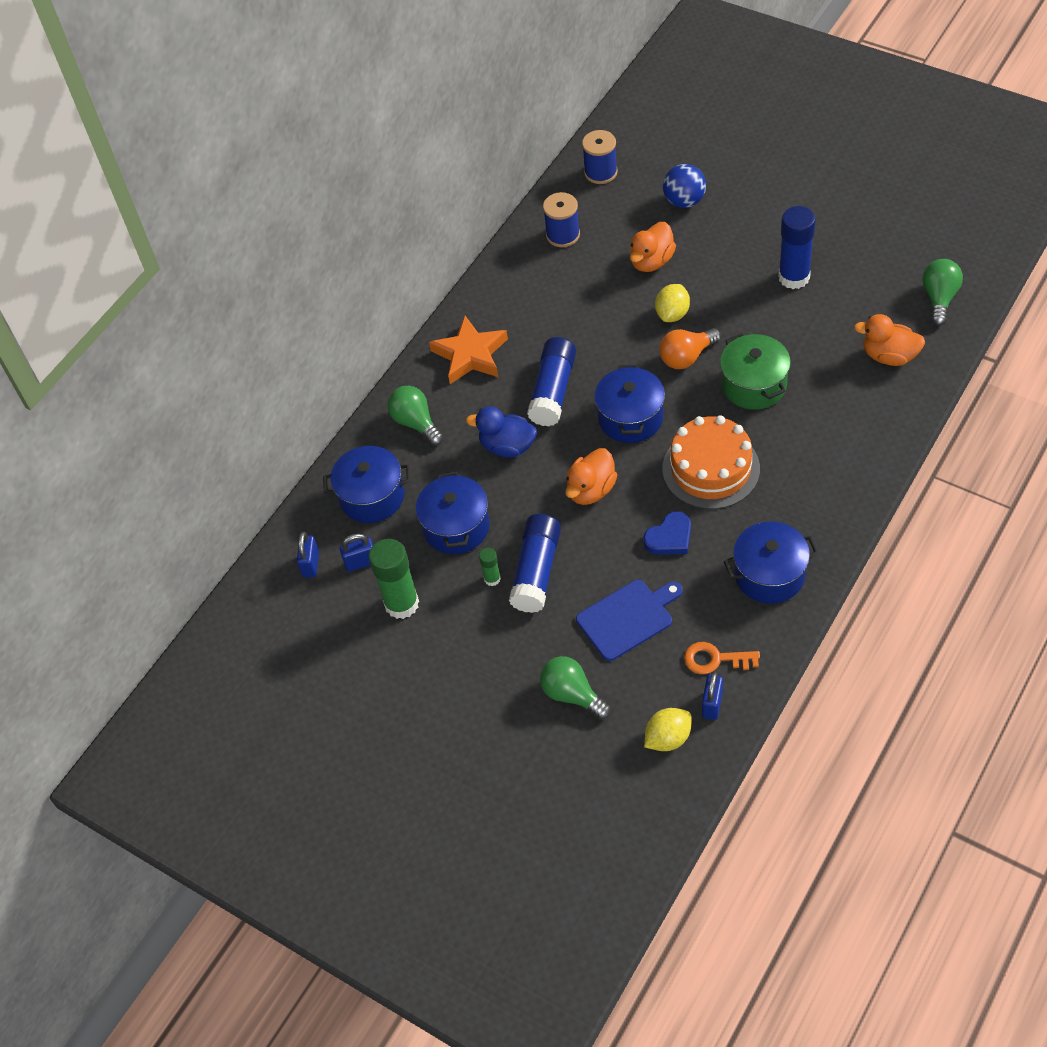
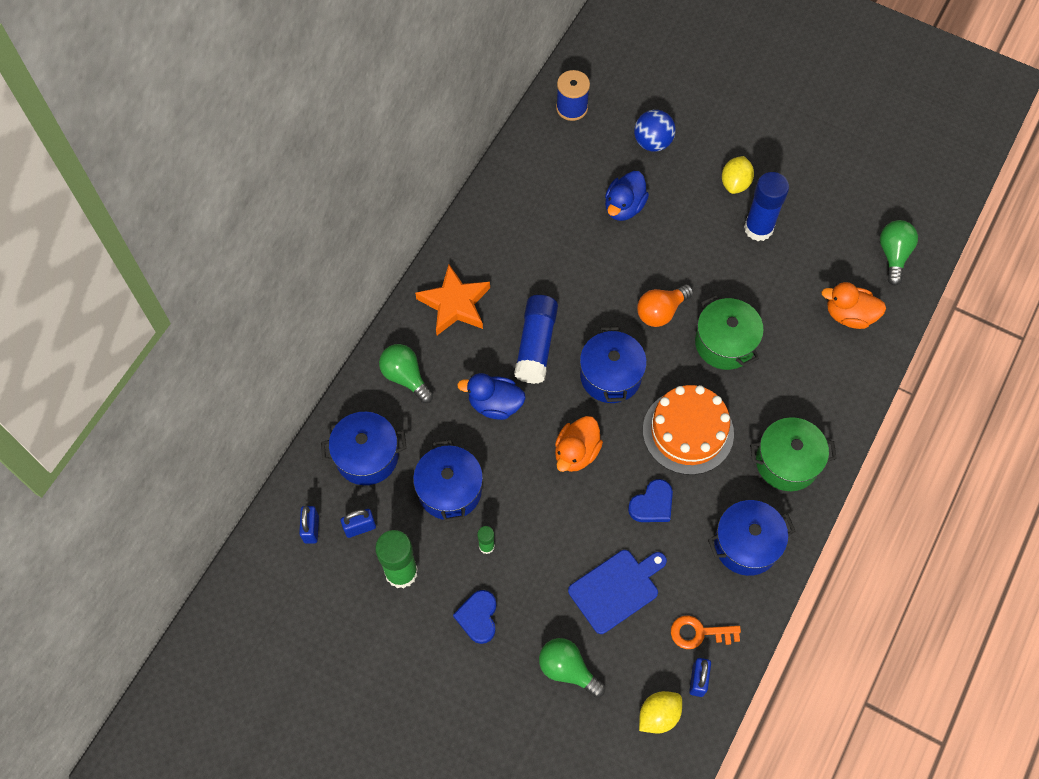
camera: 10 degrees left, 10 degrees up
blue glue stick [509,514,561,613] -> none
blue spool [543,192,580,247] -> none
orange duck [630,222,676,272] -> blue duck [605,171,649,221]
yellow lemon [655,284,690,322] -> yellow lemon moved to [722,156,754,194]
none -> blue heart [453,590,497,644]
none -> green pot [750,417,837,491]

